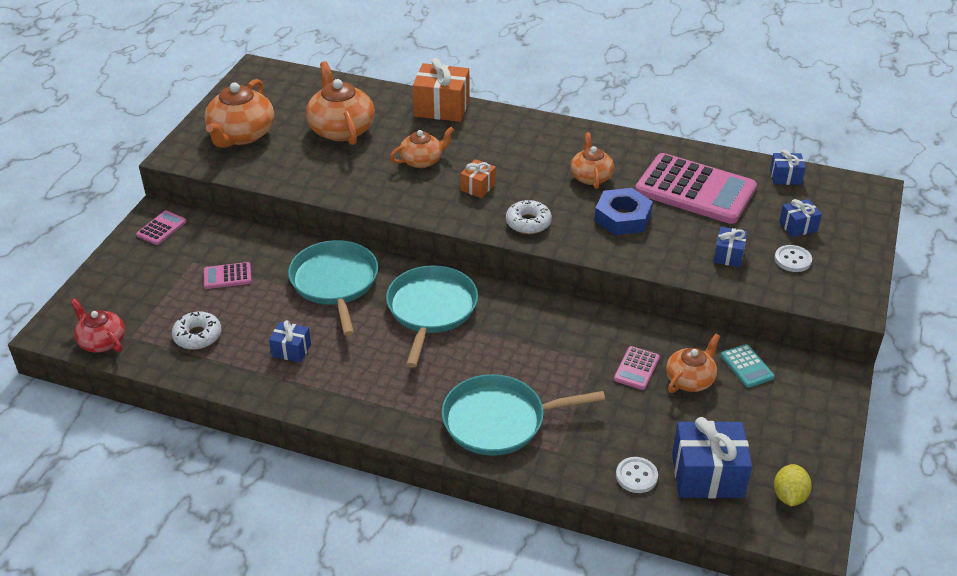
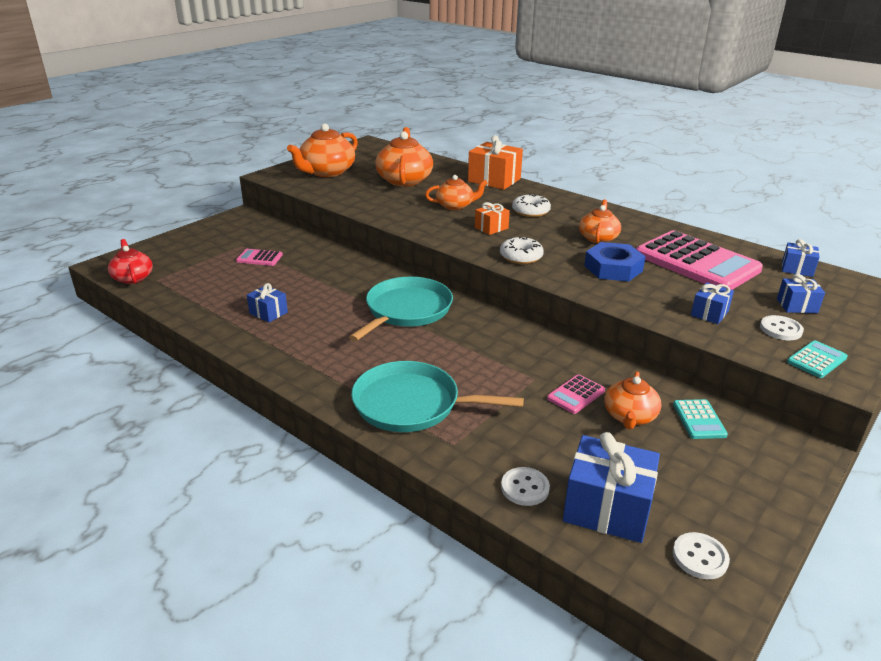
camera: 20 degrees right, 10 degrees down
pink calculator [136,211,187,245] -> none
white donut [172,312,222,350] -> white donut moved to [512,194,551,217]
turquoise pan [288,240,378,336] -> none
orange teapot [666,334,720,393] -> orange teapot turned 135 degrees clockwise [604,371,661,429]
yellow lemon [774,464,812,506] -> white button [673,532,730,579]
none -> turquoise calculator [787,340,848,378]

